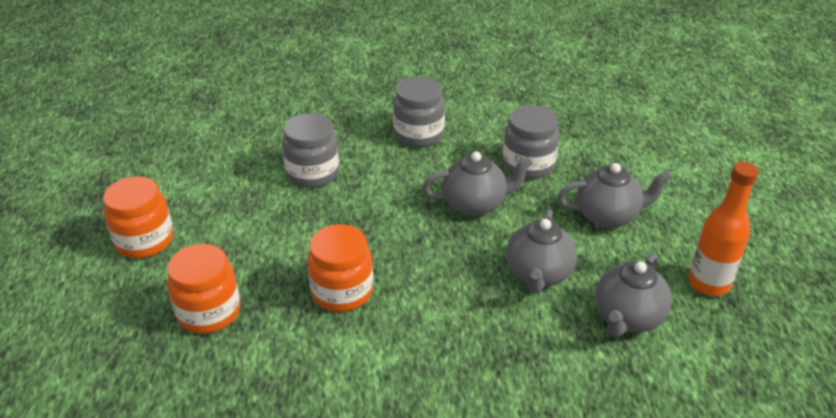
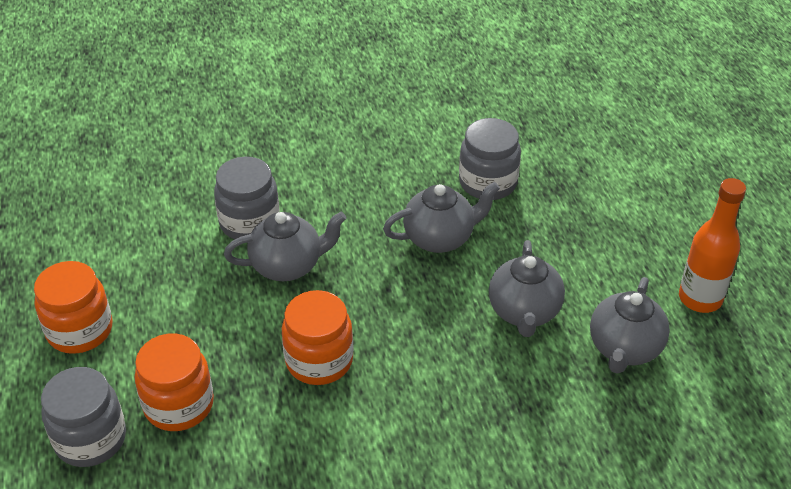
camera: 10 degrees left, 5 degrees up
grey jar [393,77,445,147] -> grey jar moved to [41,367,126,467]
grey teapot [557,163,672,228] -> grey teapot moved to [224,212,346,281]

